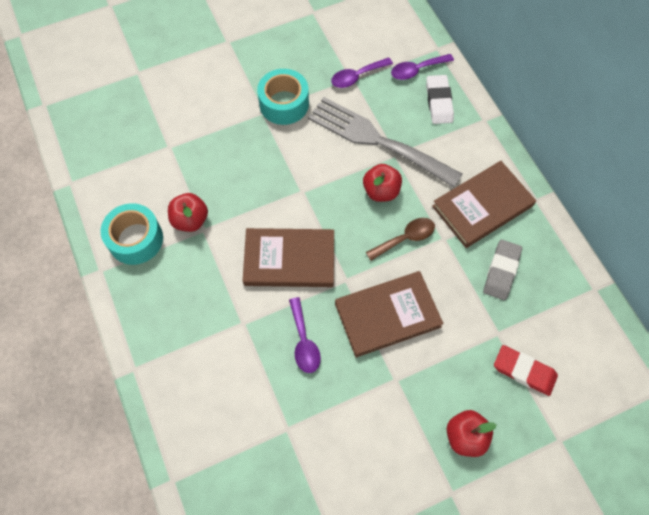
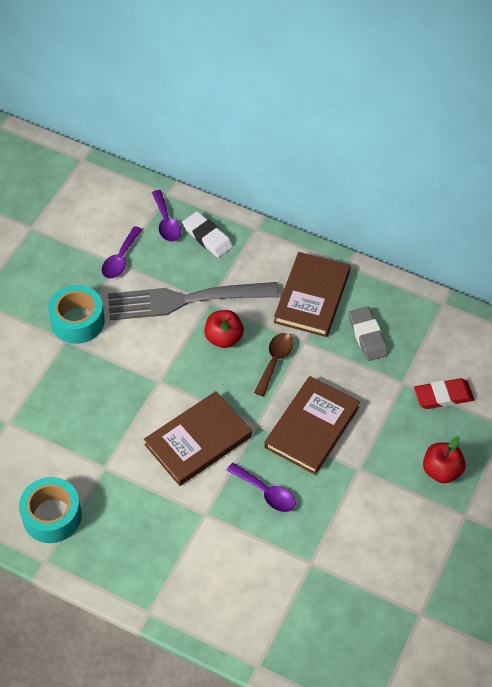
camera: 40 degrees left, 10 degrees down
red apple [168,193,208,232] -> none
purple spoon [391,54,454,80] -> purple spoon turned 45 degrees counterclockwise [152,190,181,242]

